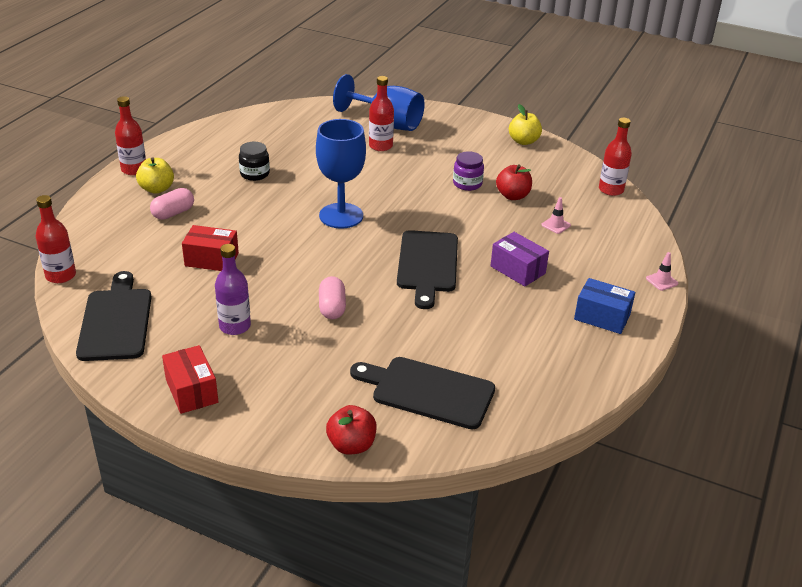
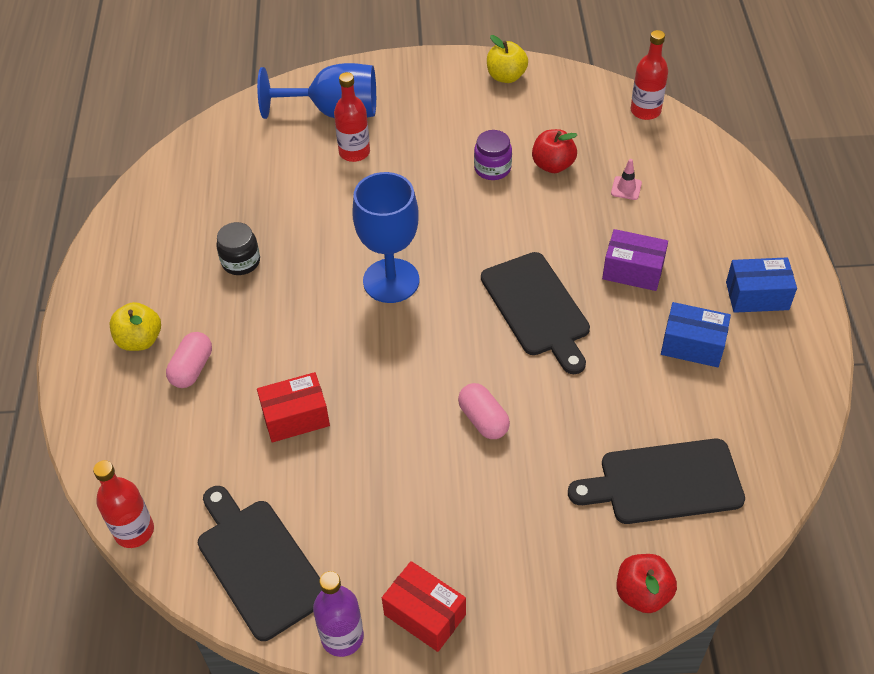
camera: 25 degrees left, 15 degrees up
red bottle [115,96,146,175] -> none
purple bottle [215,244,251,335] -> purple bottle moved to [313,571,364,657]
pink traffic cone [646,252,678,291] -> none
none -> blue box [661,302,731,367]

